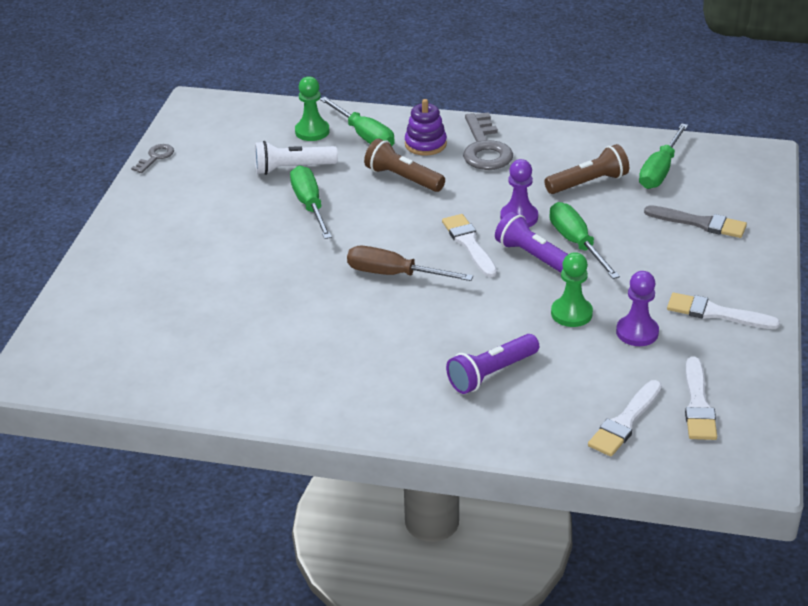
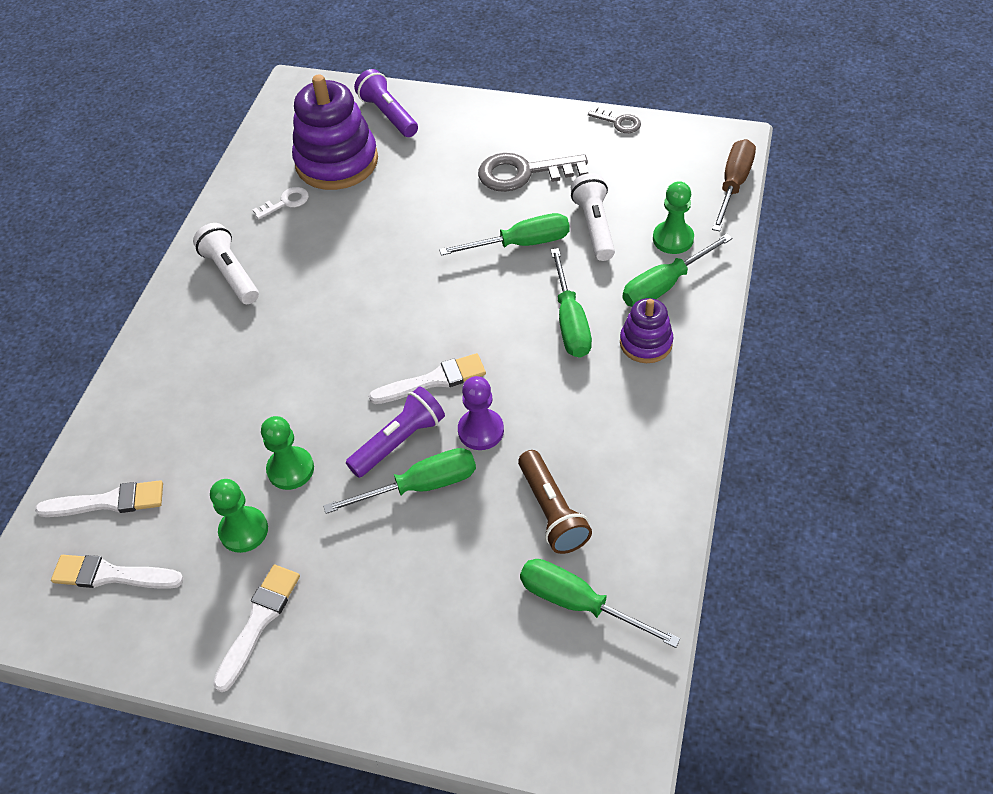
camera: 95 degrees right, 15 degrees up
brown screwdriver [347,246,473,281] -> brown screwdriver moved to [712,139,756,232]
brown flashlight [364,138,445,192] -> green screwdriver [551,248,592,358]
purple flashlight [446,334,539,394] -> purple flashlight moved to [354,69,418,137]
grey key [463,112,513,170] -> grey key moved to [478,153,588,192]
white brush [588,380,662,456] -> white brush turned 135 degrees clockwise [35,480,163,517]
purple pawn [616,271,659,346] -> green pawn [210,479,268,553]
grey brush [644,205,747,238] -> none
none -> white flashlight [193,223,259,304]
none -> white key [253,187,309,219]
none -> purple stacking toy [292,74,378,190]

